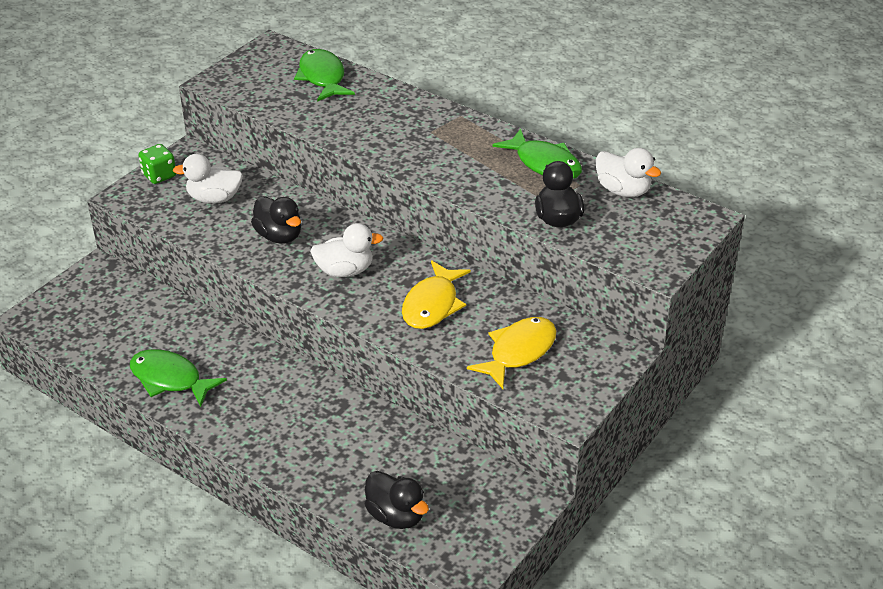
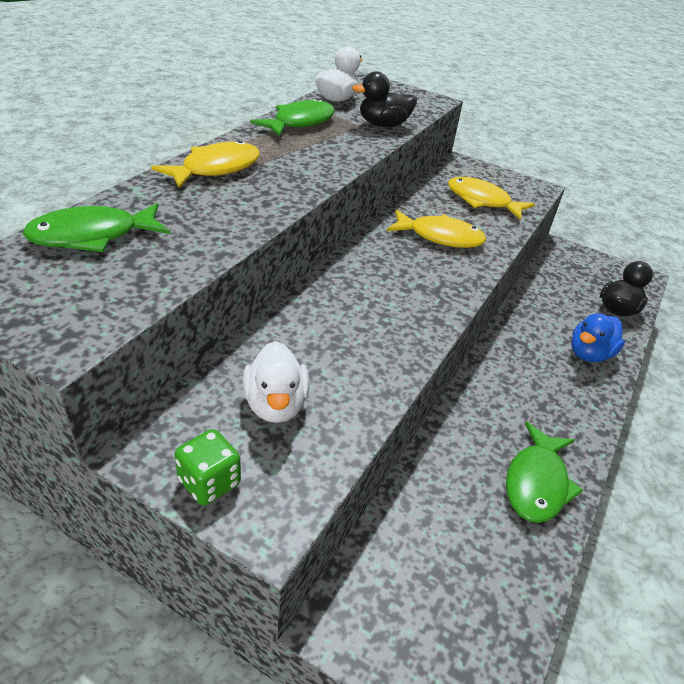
camera: 100 degrees left, 0 degrees up
black duck [251,196,301,244] -> none
white duck [310,223,383,277] -> none
none -> yellow fish [151,140,260,189]
none -> blue duck [571,313,625,362]

